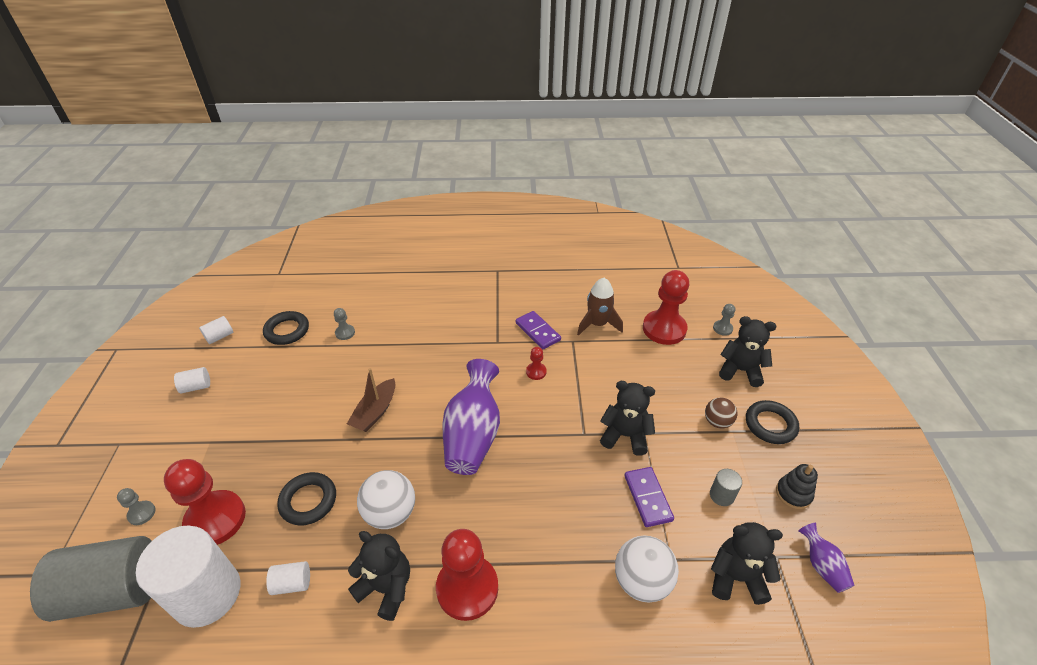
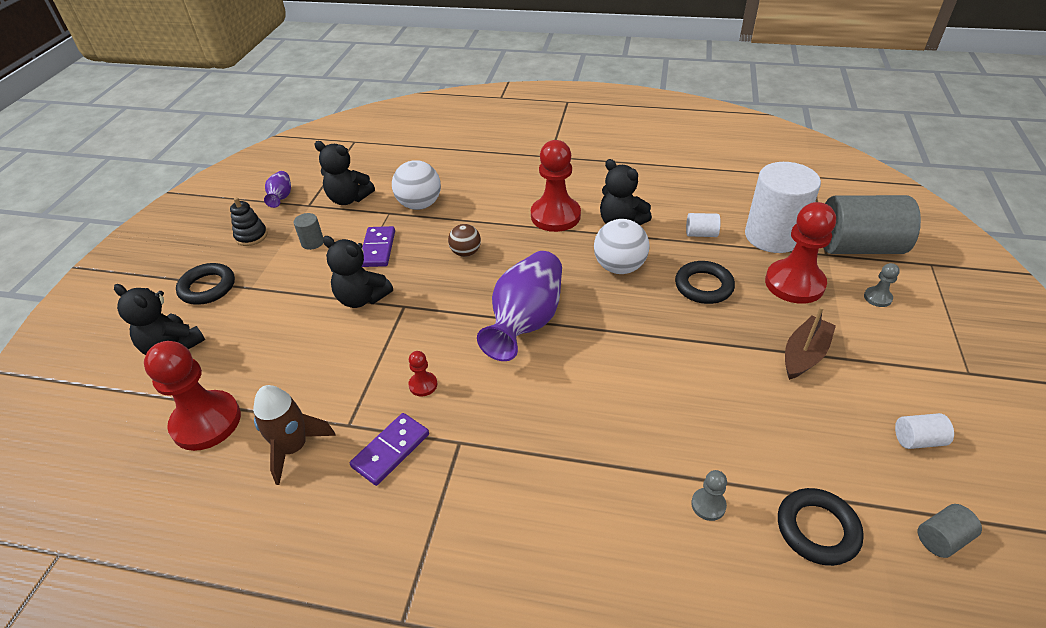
camera: 165 degrees left, 0 degrees up
white cylinder [199,316,233,344] -> grey cylinder [918,504,982,558]
brown boat [347,368,396,432] -> brown boat moved to [785,307,836,380]
purple domino [516,311,561,349] -> purple domino turned 60 degrees clockwise [350,413,429,486]
brown ball [705,397,737,429] -> brown ball moved to [448,224,481,257]
grey pawn [713,304,735,336] -> none

